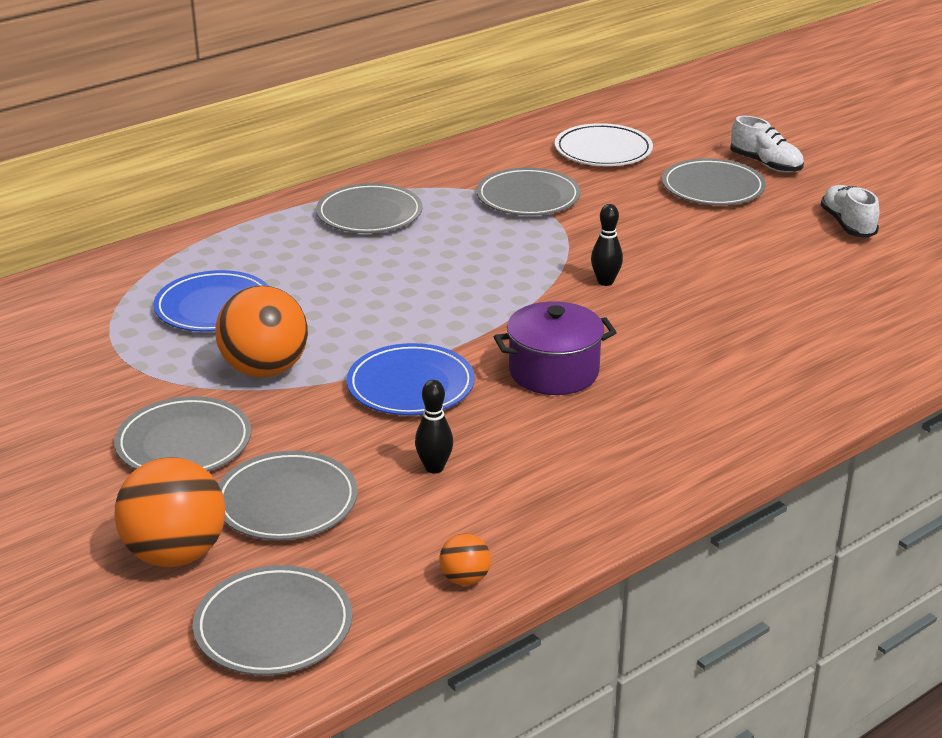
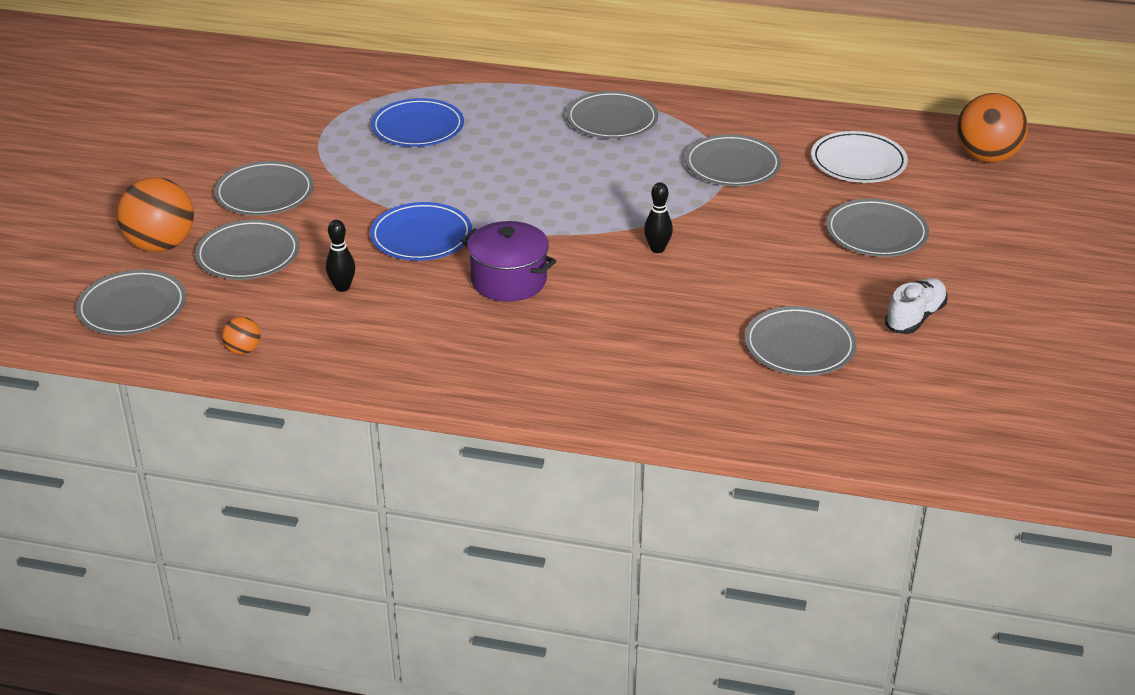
camera: 50 degrees right, 5 degrees up
orange ball [215,286,308,377] -> orange ball moved to [956,93,1028,163]
white shoe [730,116,804,172] -> none
none -> grey plate [744,306,857,376]

